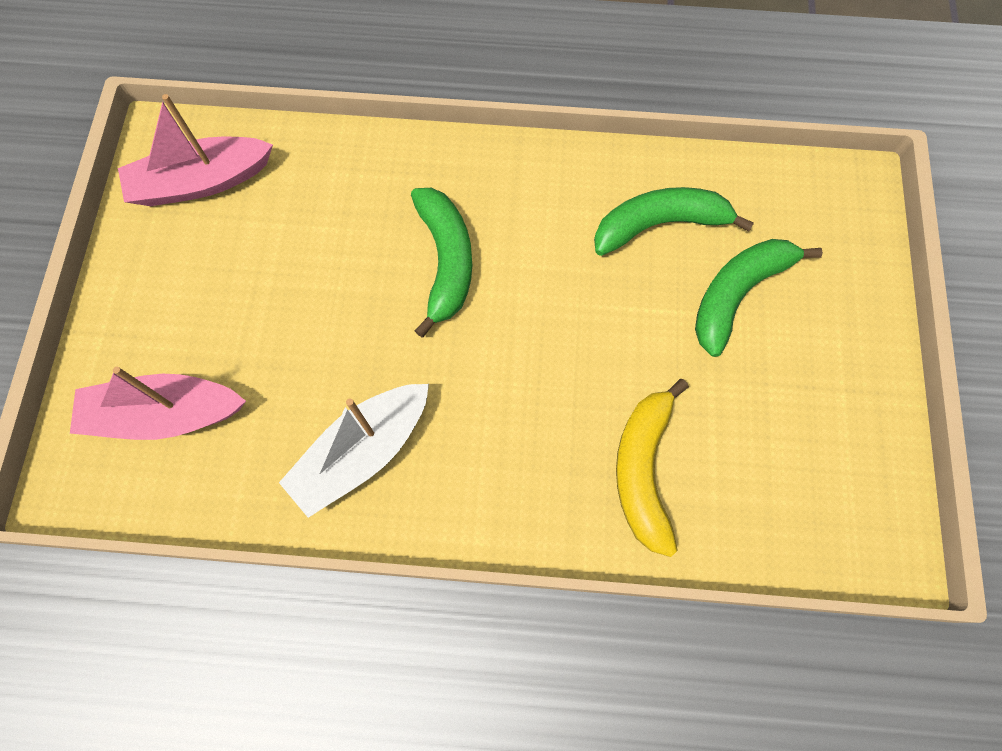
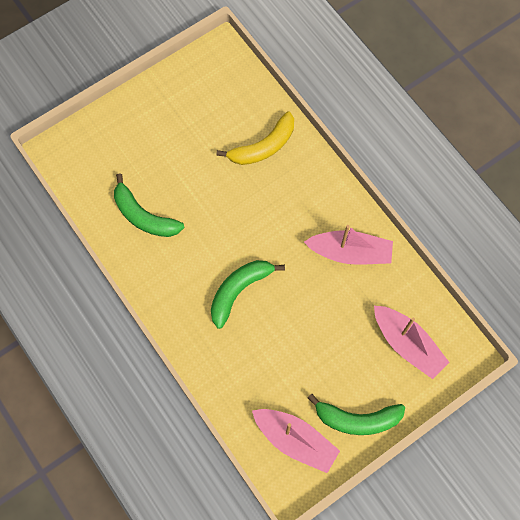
camera: 130 degrees left, 0 degrees up
white boat [279,384,429,518] -> pink boat [304,225,393,265]
green banana [695,239,823,357] -> green banana moved to [308,394,405,435]

